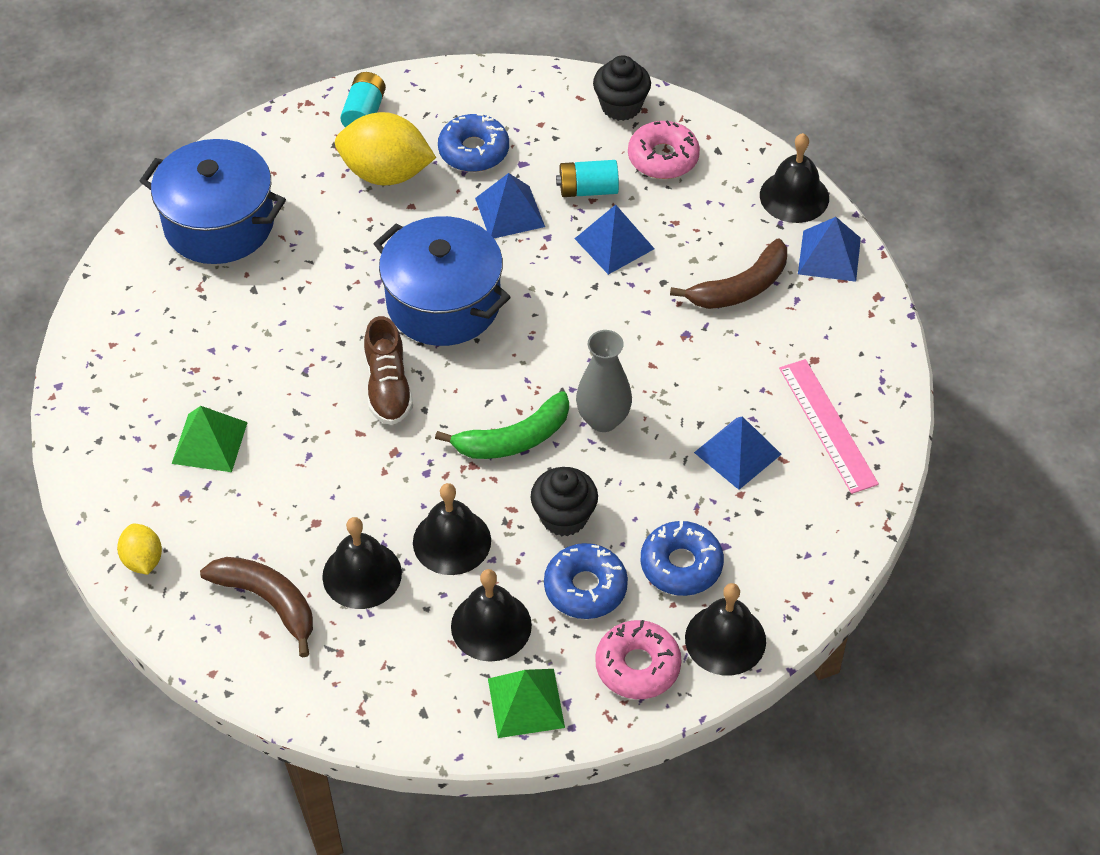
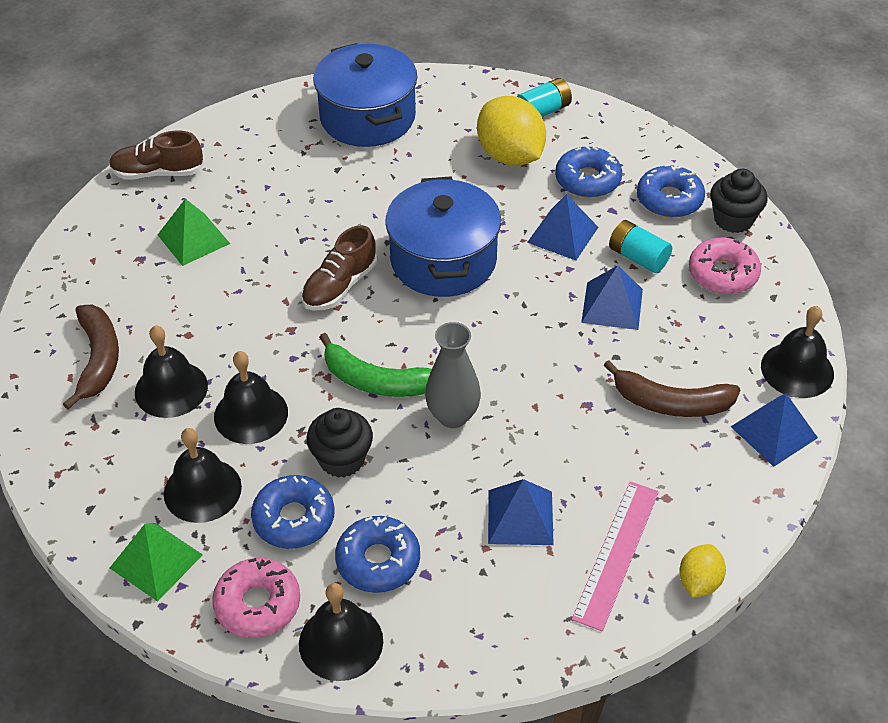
camera: 45 degrees right, 5 degrees down
yellow lemon [117,524,162,575] -> yellow lemon moved to [679,544,726,598]
none -> brown shoe [109,131,204,180]
none -> blue donut [637,164,705,218]

